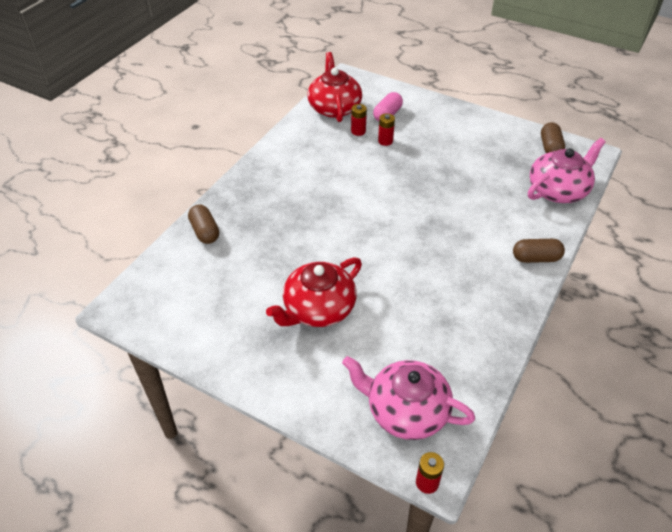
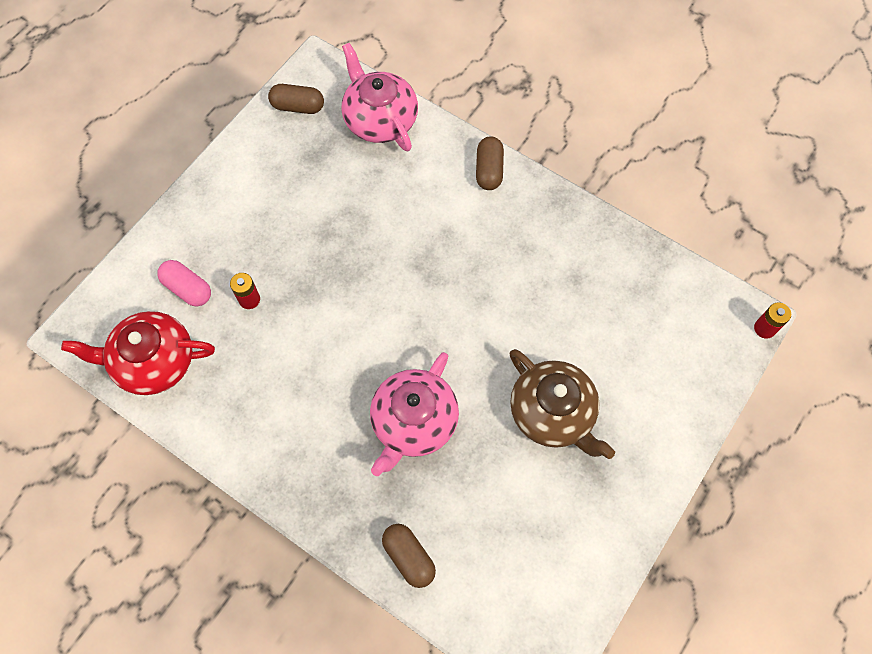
camera: 85 degrees left, 20 degrees up
brown capsule [188,204,219,244] -> brown capsule turned 75 degrees clockwise [382,524,436,588]
red teapot [266,257,362,327] -> brown teapot [510,349,615,459]
pink teapot [342,356,475,440] -> pink teapot moved to [370,352,459,476]
red battery [351,104,367,136] -> none

